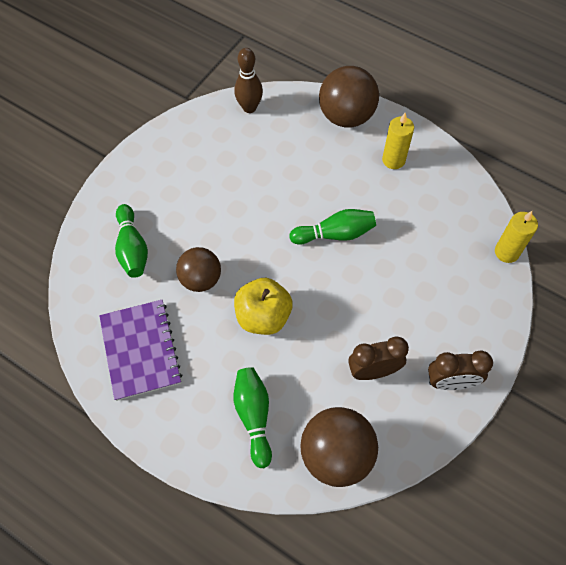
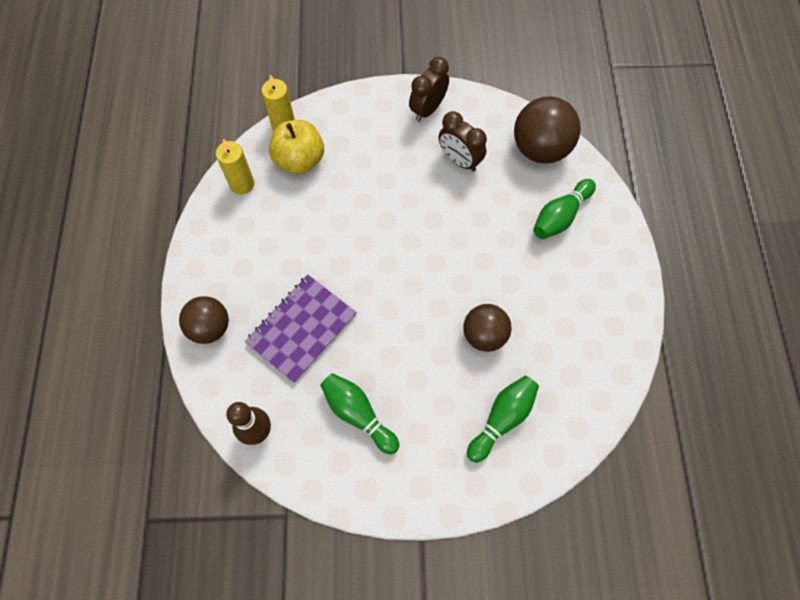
camera: 125 degrees left, 5 degrees up
purple notebook [99,300,182,401] -> purple notebook moved to [245,275,357,383]
yellow apple [234,278,292,335] -> yellow apple moved to [269,120,324,174]
green bowling pin [289,209,376,245] -> green bowling pin moved to [320,373,400,455]
brown ball [319,66,379,128] -> brown ball [179,296,229,344], size x0.66
yellow candle [382,113,414,169] -> yellow candle moved to [216,139,254,195]
brown clock [428,351,493,390] -> brown clock turned 105 degrees counterclockwise [409,57,449,122]

